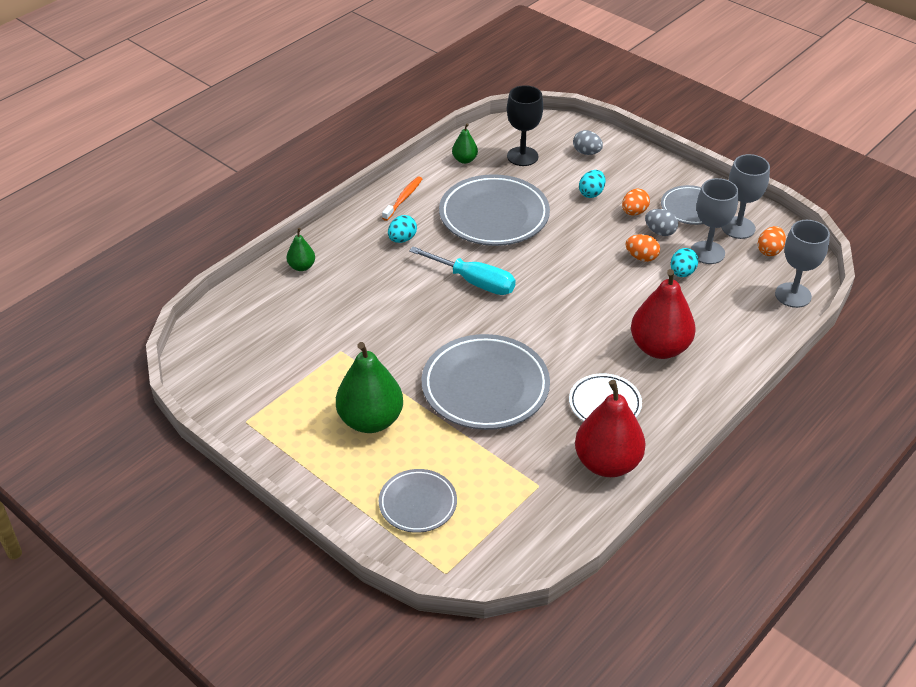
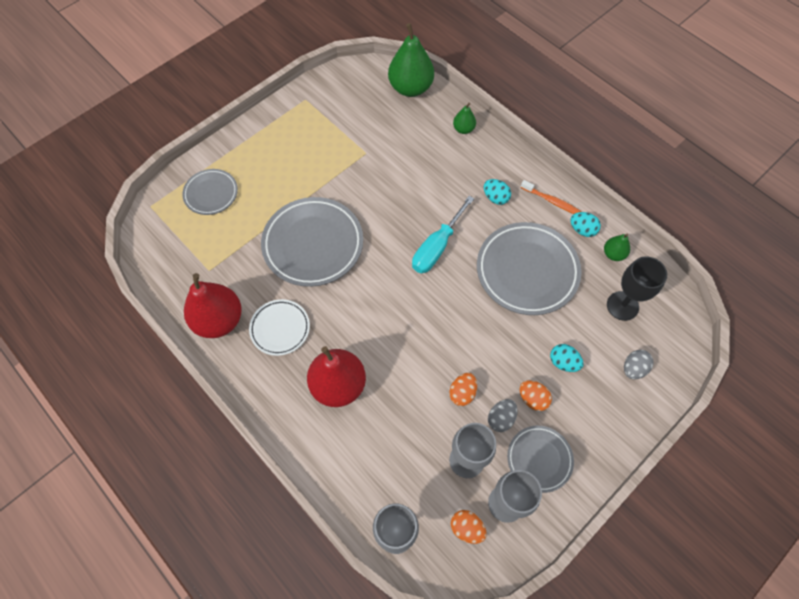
camera: 95 degrees right, 20 degrees up
green pear [336,342,403,433] -> green pear moved to [388,23,434,97]
turquoise egg [670,248,698,277] -> turquoise egg moved to [570,212,601,237]

